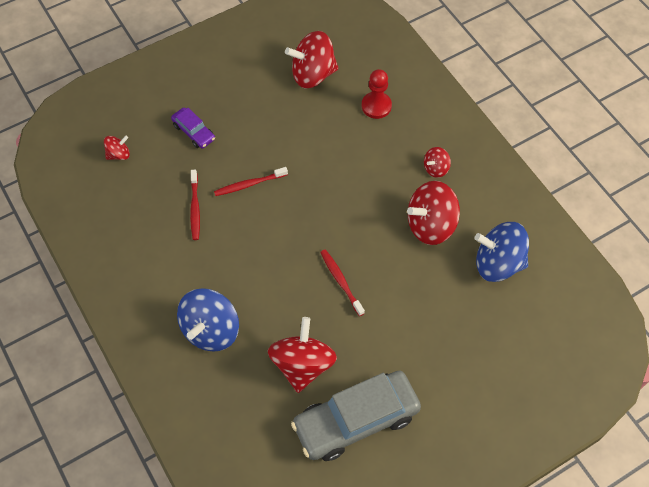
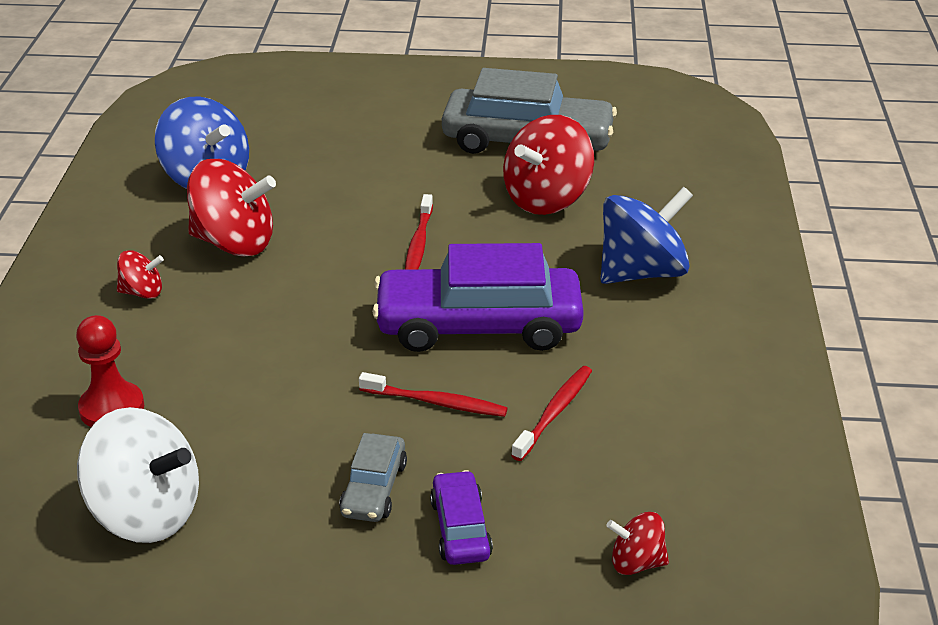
camera: 145 degrees left, 25 degrees down
red spinning top [285,31,339,89] -> white spinning top [77,407,199,543]
none -> grey car [339,433,407,522]
none -> purple car [372,243,584,352]

